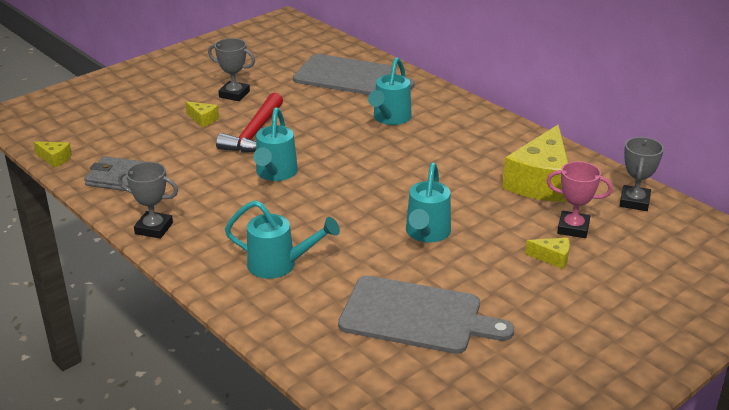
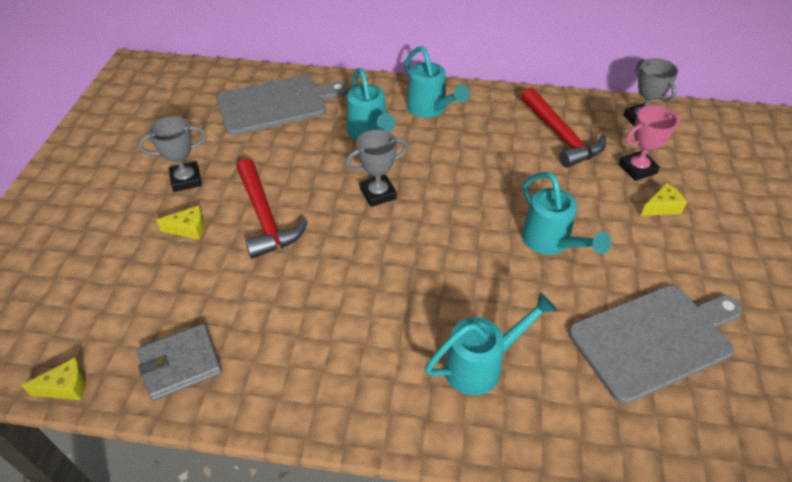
camera: 40 degrees left, 15 degrees up
grey trophy [118,162,178,239] -> grey trophy moved to [346,129,408,207]
turquoise watering can [253,107,298,181] -> turquoise watering can moved to [405,46,470,118]
yellow cheese [502,125,568,202] -> red hammer [521,88,606,168]

